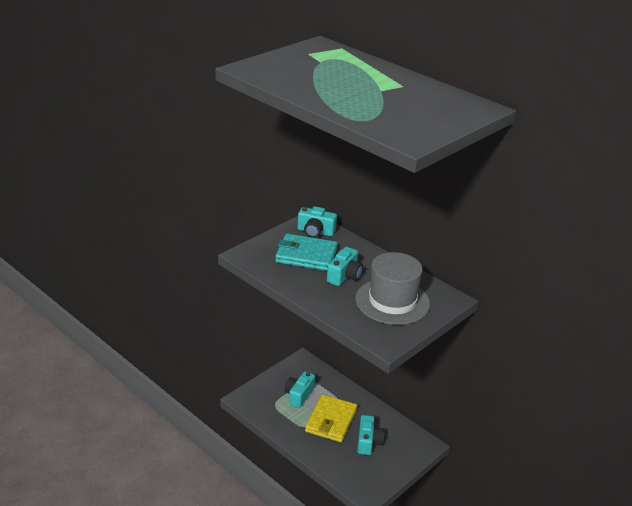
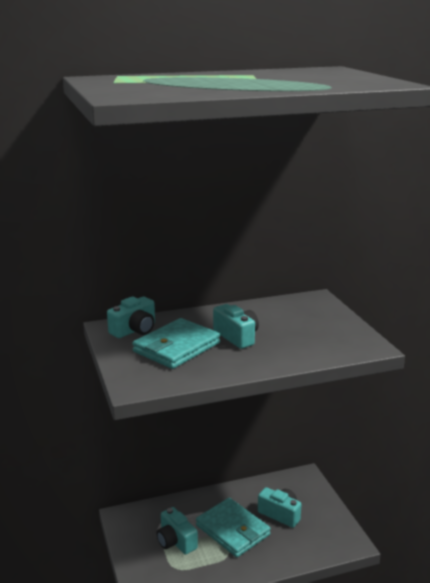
camera: 60 degrees left, 10 degrees down
yellow wallet [305,394,357,442] -> turquoise wallet [196,498,271,557]
grey hat [355,252,430,325] -> none

